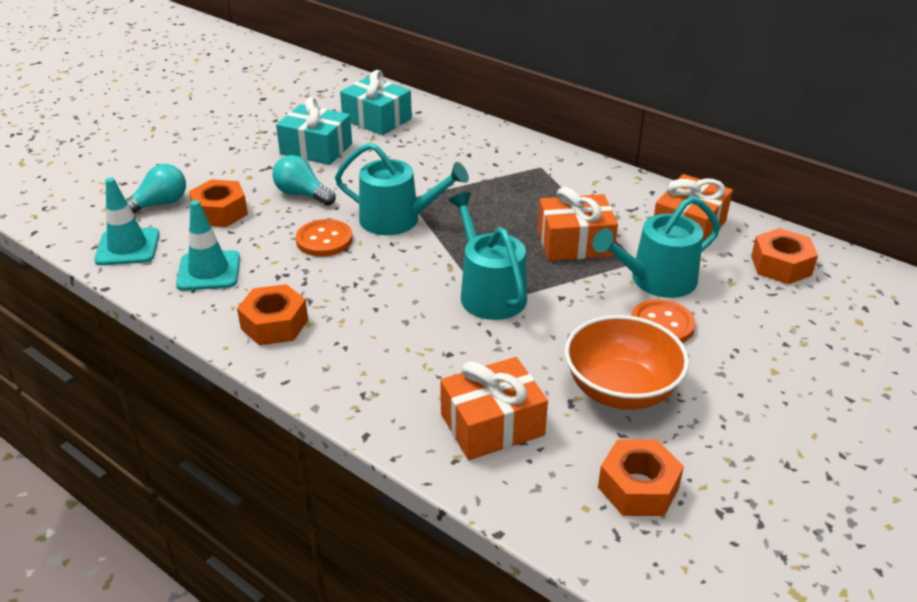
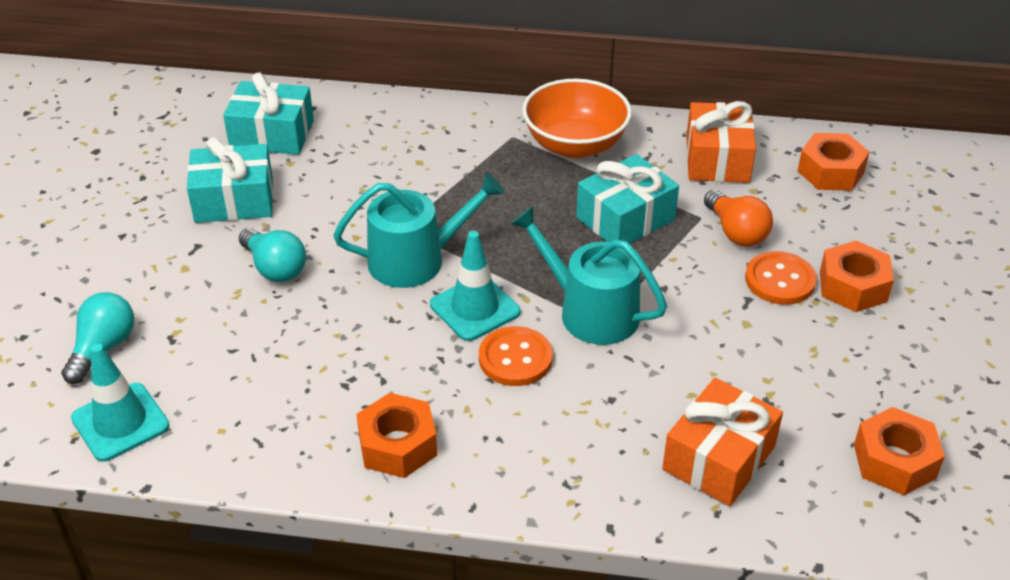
camera: 30 degrees left, 5 degrees up
turquoise traffic cone [176,200,240,291] -> turquoise traffic cone moved to [430,231,521,341]
orange nut [189,179,248,227] -> orange nut moved to [820,241,894,312]
turquoise light bulb [273,155,335,206] -> turquoise light bulb turned 135 degrees counterclockwise [239,228,306,282]
orange button [296,219,353,257] -> orange button moved to [479,326,553,386]
orange gift [538,187,618,261] -> turquoise gift [576,154,679,244]
orange bowl [565,315,689,410] -> orange bowl moved to [522,79,632,158]
turquoise watering can [593,196,720,298] -> orange light bulb [704,190,773,246]

